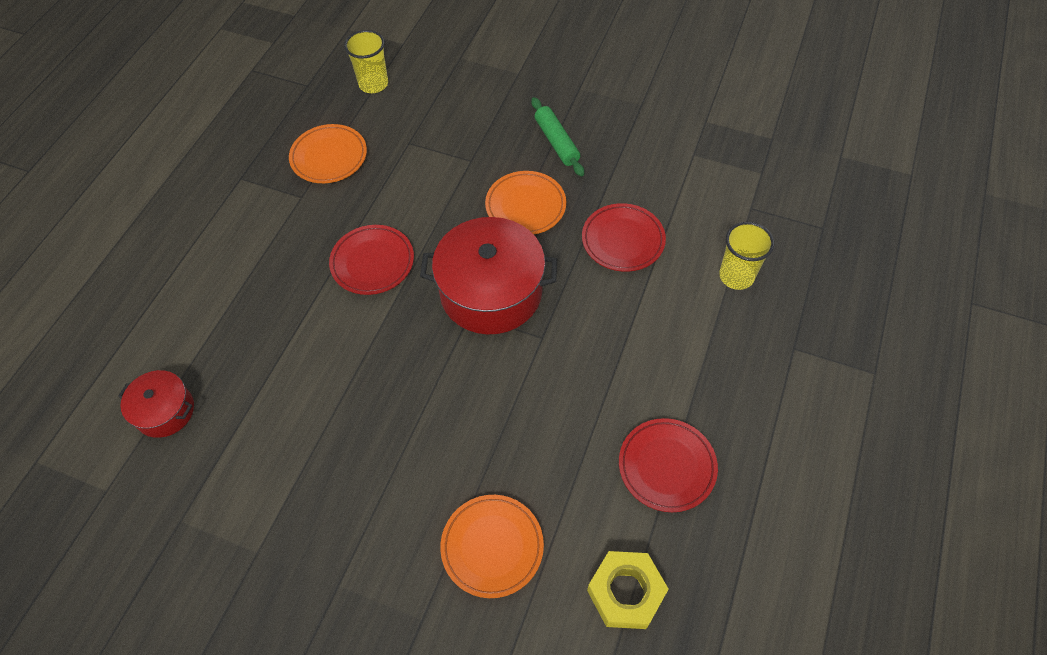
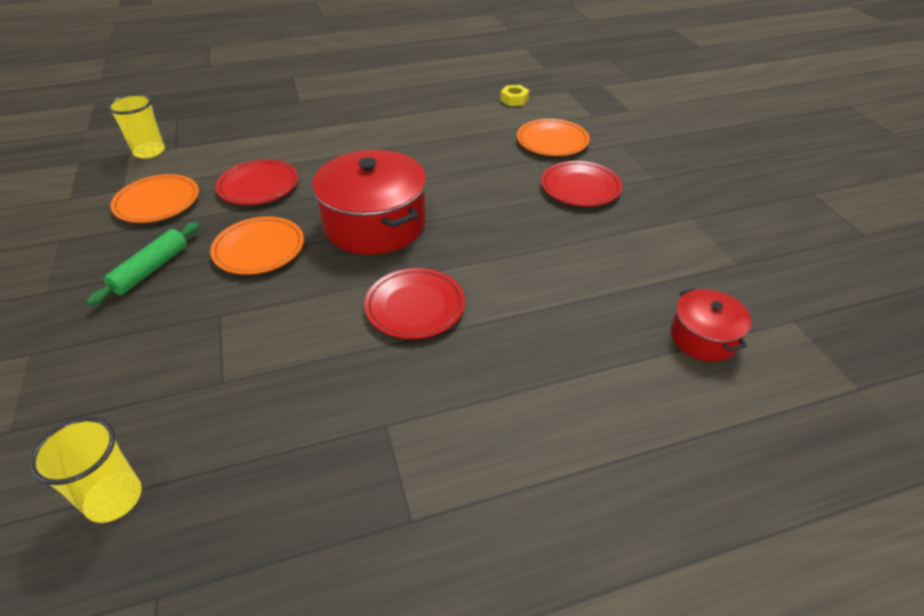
camera: 130 degrees left, 15 degrees down
orange plate [289,124,367,183] -> orange plate moved to [110,174,199,223]
yellow nut [587,551,668,629] -> yellow nut [500,85,529,106], size x0.60
red plate [619,418,718,512] -> red plate moved to [541,161,622,207]
yellow cup [719,222,774,290] -> yellow cup moved to [107,94,165,158]

